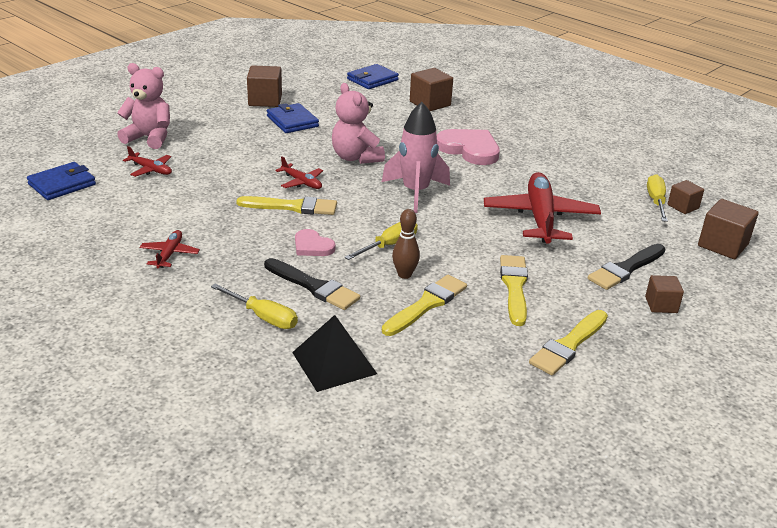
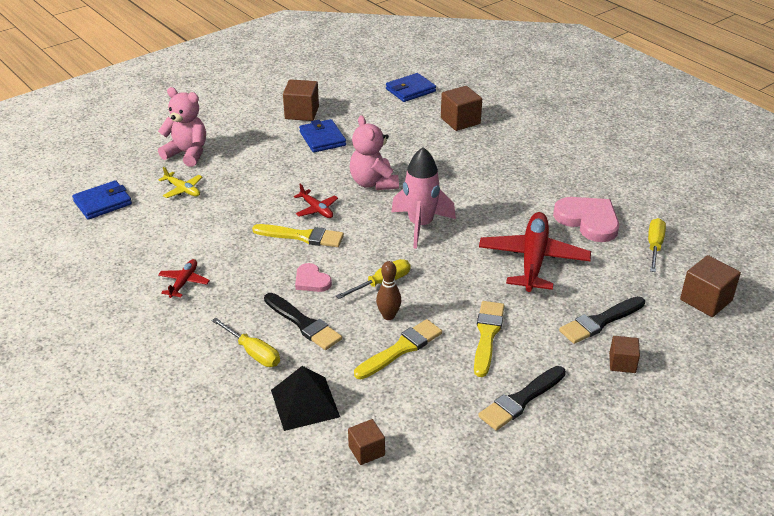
camera: 10 degrees right, 5 degrees up
red plane [123,146,172,177] -> yellow plane [159,167,202,198]
pink heart [437,129,500,165] -> pink heart moved to [553,197,619,242]
yellow brush [529,310,608,375] -> black brush [478,366,566,431]
brown cube [668,180,704,214] -> brown cube moved to [348,419,385,465]

